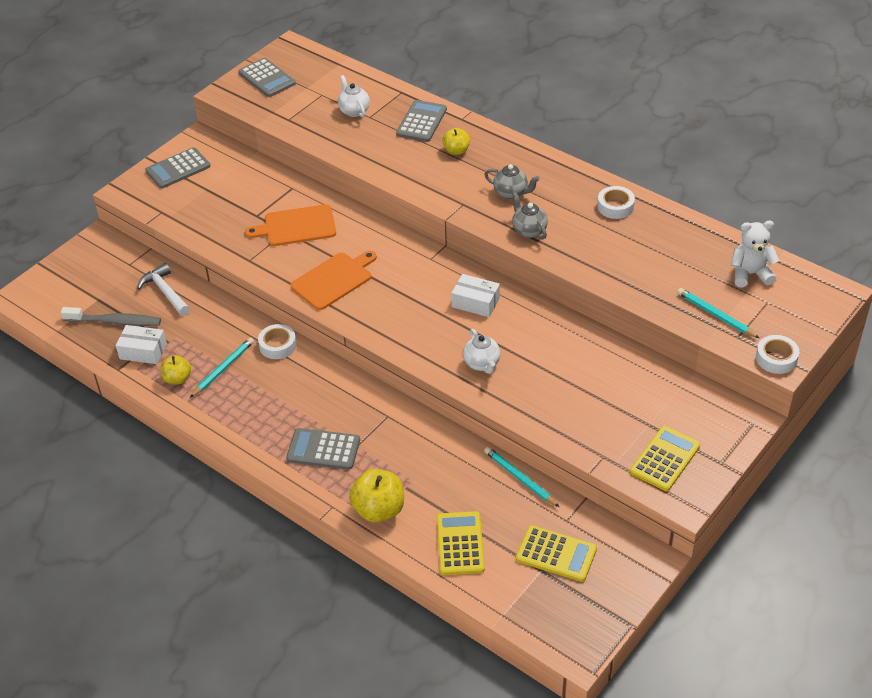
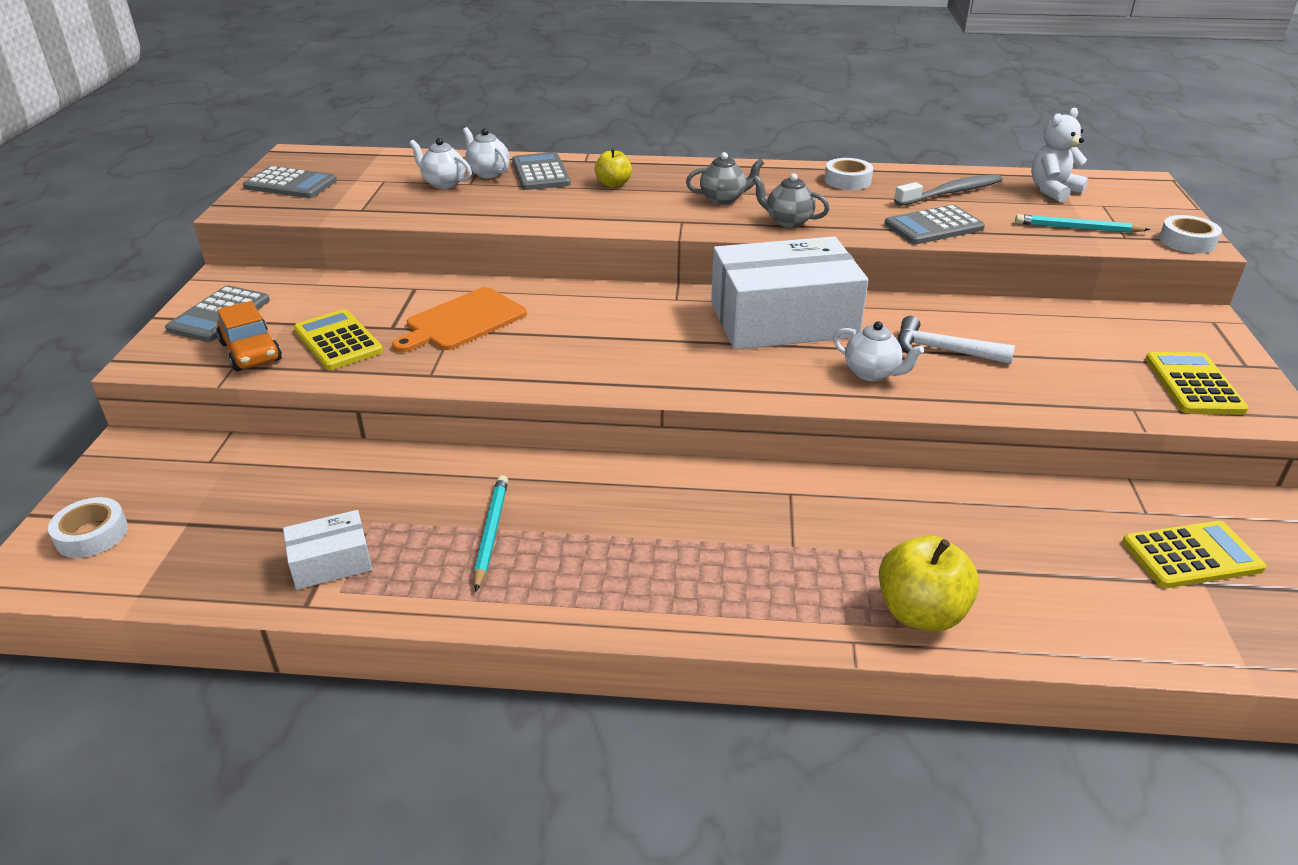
camera: 35 degrees left, 10 degrees down
grey toothbrush [61,307,161,326] -> grey toothbrush moved to [894,174,1002,206]
white hammer [137,263,190,316] -> white hammer moved to [898,316,1015,364]
yellow apple [161,355,191,384] -> none
white tape [258,324,297,359] -> white tape moved to [48,497,128,558]
grey calculator [286,428,360,470] -> grey calculator moved to [884,205,985,244]
orange cutting board [290,251,377,310] -> none
yellow calculator [437,511,485,575] -> yellow calculator moved to [294,309,383,370]
white box [451,274,500,317] -> white box [711,236,868,350], size x2.20
turquoise pencil [484,447,559,507] -> none
none -> orange car [216,301,282,372]
none -> white teapot [463,127,509,178]

